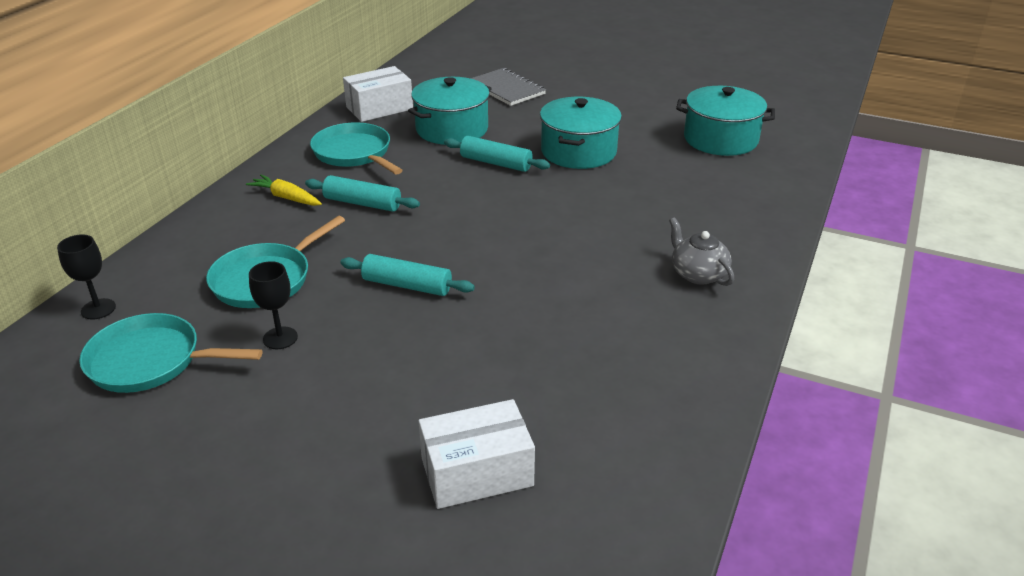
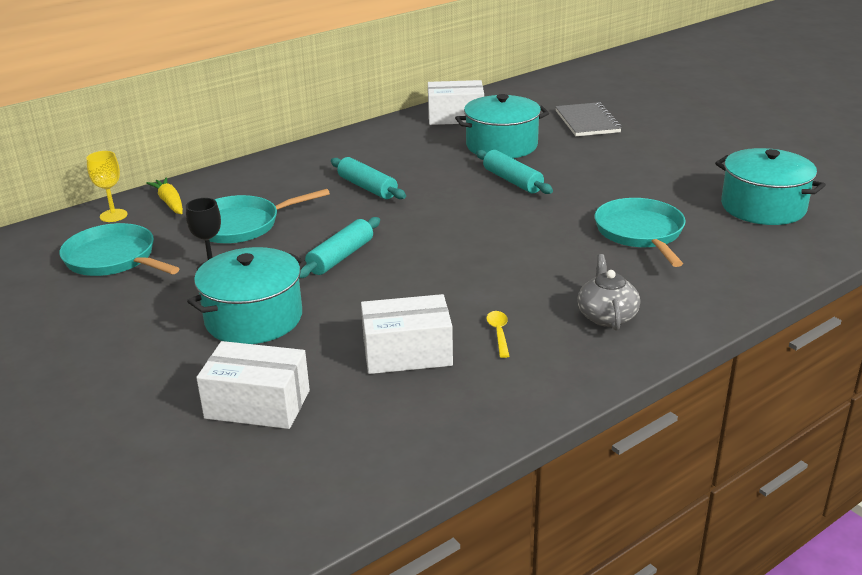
camera: 30 degrees right, 5 degrees down
black goblet [57,234,116,320] -> yellow goblet [86,151,128,222]
yellow carrot [246,175,322,206] -> yellow carrot moved to [146,178,183,214]
turquoise pan [310,122,403,174] -> turquoise pan moved to [595,198,686,267]
turquoise rolling pin [340,254,475,296] -> turquoise rolling pin turned 75 degrees clockwise [299,217,380,278]
turquoise pot [540,97,622,169] -> turquoise pot moved to [187,247,307,344]
none -> white box [361,294,453,374]
none -> yellow spoon [487,311,509,358]

